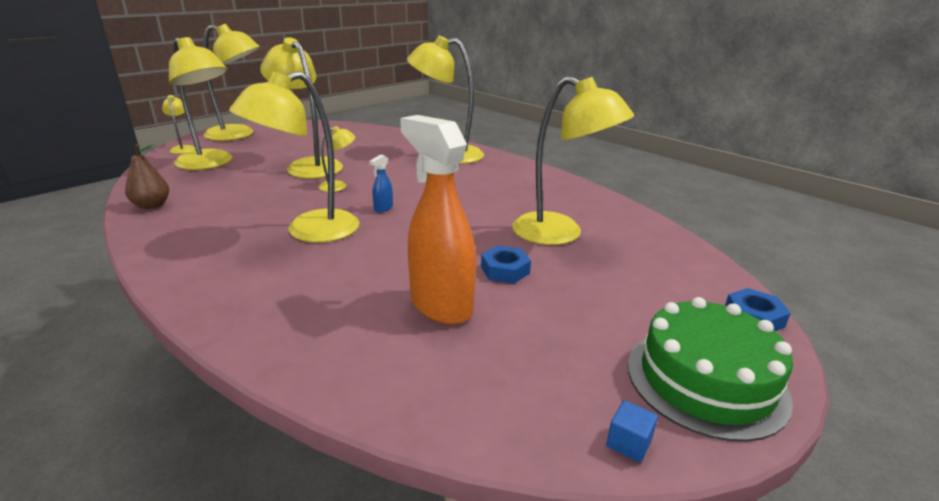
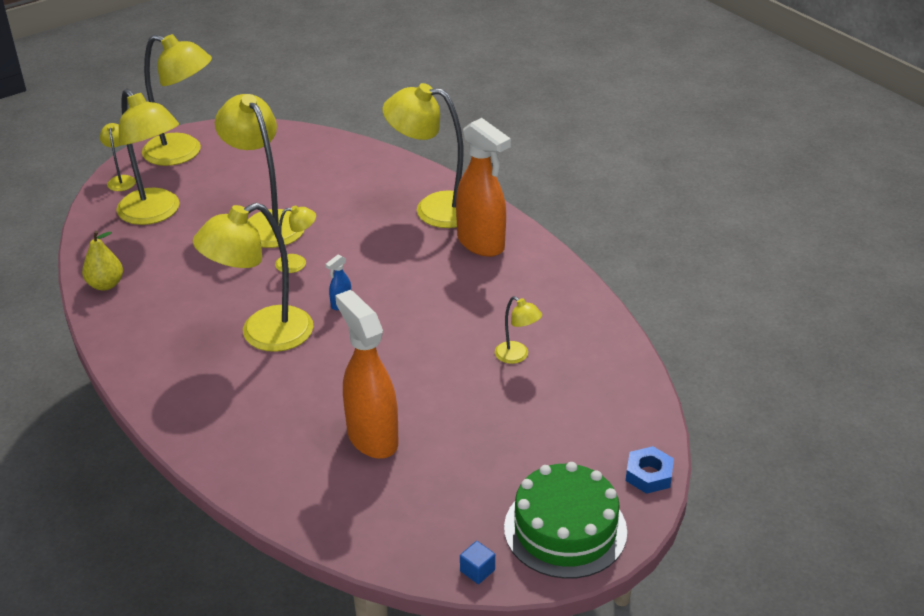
camera: 10 degrees right, 10 degrees up
brown pear [125,144,169,209] -> yellow pear [82,231,123,290]
blue nut [481,246,531,283] -> none
yellow lamp [512,76,634,245] -> yellow lamp [495,296,542,364], size x0.47
none -> orange spray bottle [456,118,511,257]

